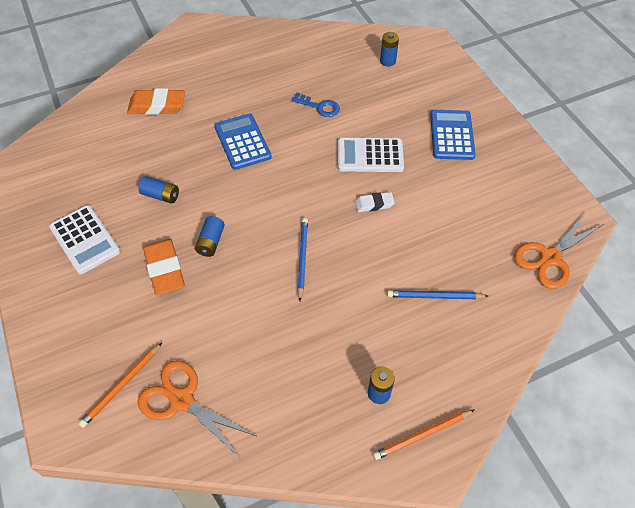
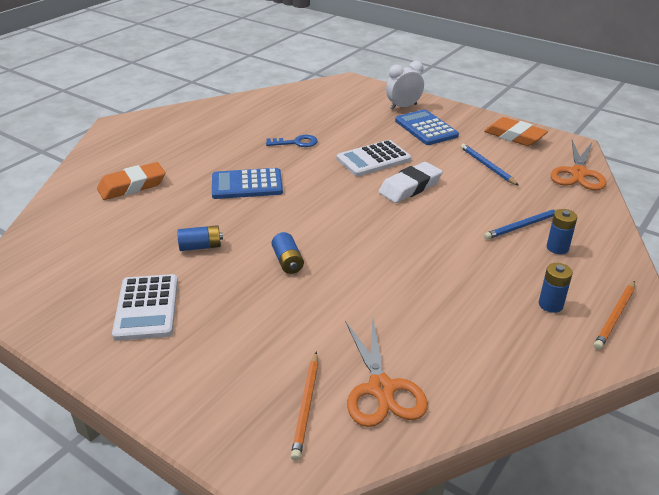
camera: 30 degrees left, 20 degrees down
white calculator [49,205,120,274] -> white calculator turned 60 degrees clockwise [112,274,178,341]
orange scissors [138,360,256,457] -> orange scissors turned 105 degrees counterclockwise [345,317,428,427]
orange eraser [143,239,185,295] -> orange eraser moved to [484,117,548,146]
blue calculator [214,114,272,170] -> blue calculator turned 45 degrees counterclockwise [212,168,283,199]
blue pencil [297,218,308,301] -> blue pencil moved to [461,144,519,186]
white eraser [355,192,395,212] -> white eraser [378,162,443,203], size x1.72
blue battery [380,32,399,67] -> blue battery moved to [547,209,577,254]
none -> white clock [386,61,424,110]

